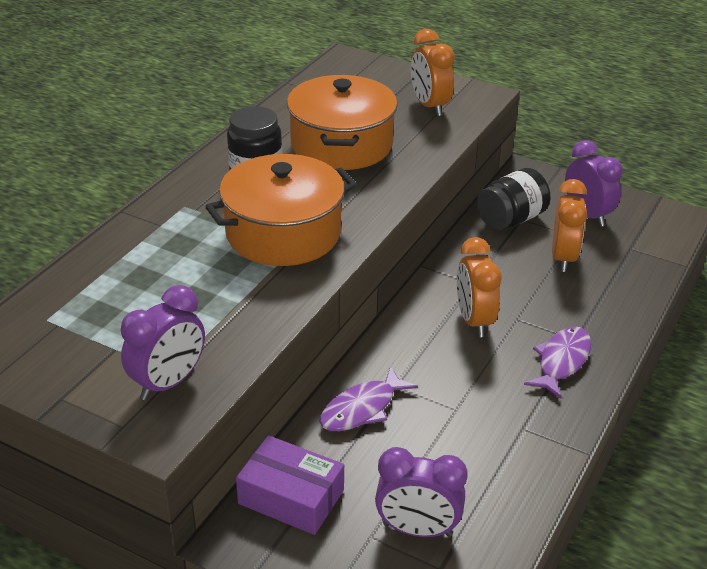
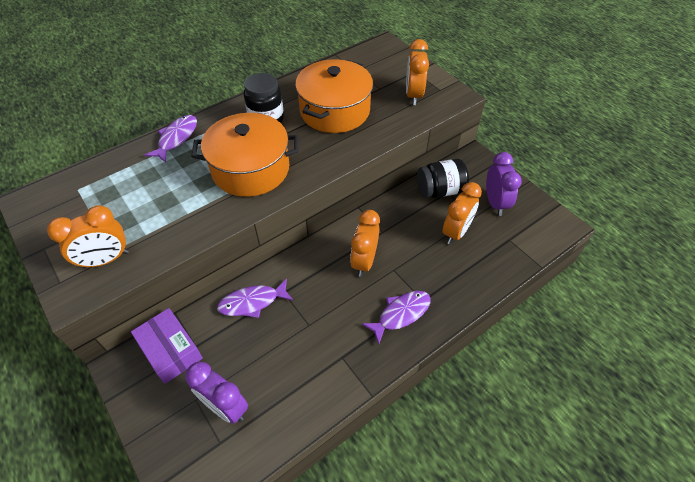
camera: 25 degrees right, 15 degrees up
purple clock [121,285,205,400] -> orange clock [47,205,129,269]
none -> purple fish [144,115,197,162]

